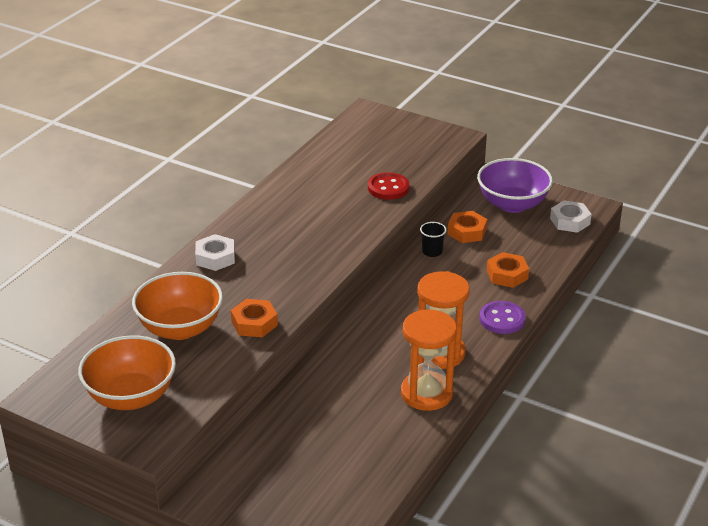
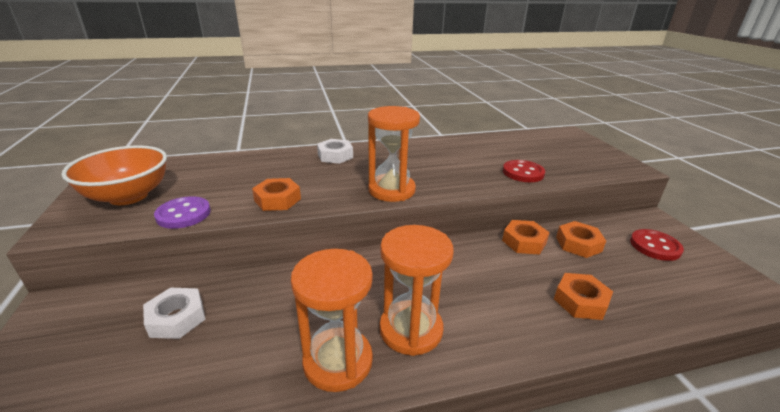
camera: 45 degrees right, 5 degrees down
orange bowl [132,272,223,340] -> none
black cup [420,222,447,257] -> orange nut [502,220,550,255]
purple bowl [477,158,553,213] -> red button [630,229,684,261]
purple button [479,301,526,334] -> purple button moved to [154,196,211,229]
white nut [550,200,592,233] -> white nut moved to [143,288,206,339]
none -> orange hourglass [368,106,420,202]

